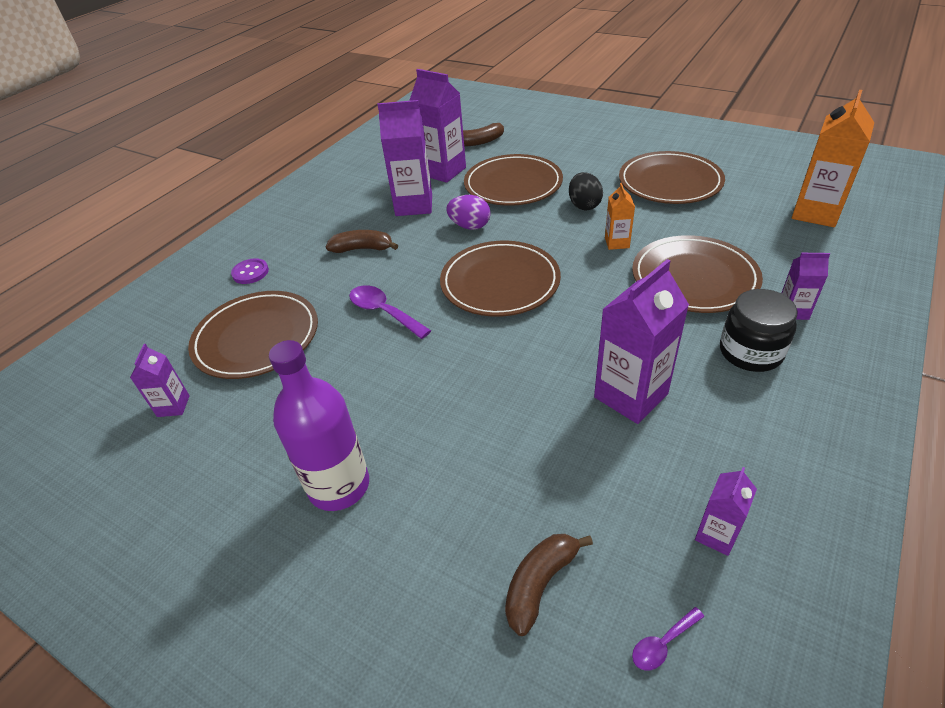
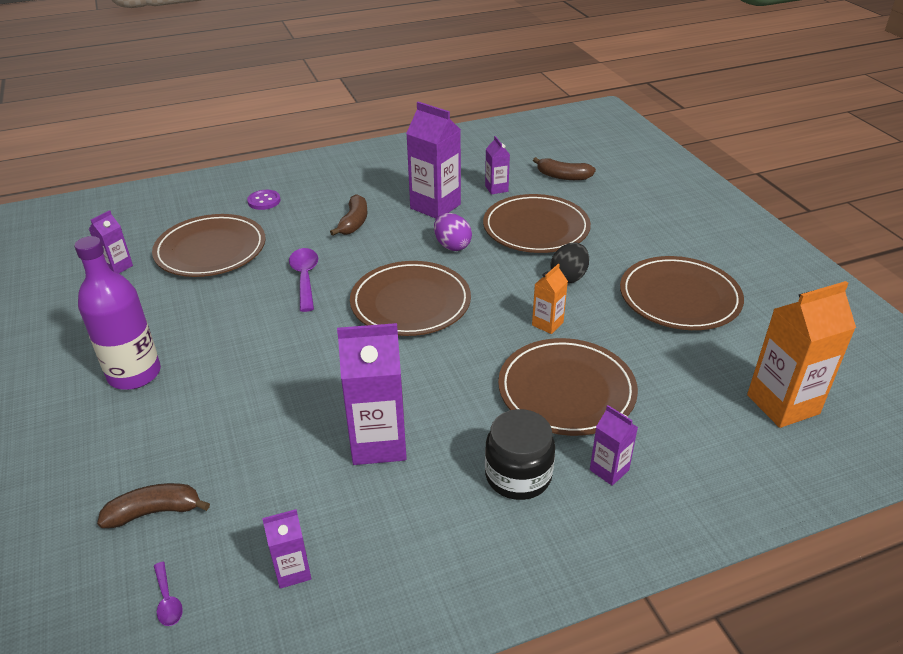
camera: 35 degrees right, 5 degrees down
brown banana [326,230,398,253] -> brown banana turned 60 degrees clockwise [330,194,367,236]
purple carton [409,69,466,183] -> purple carton [485,136,510,195], size x0.52
purple spoon [632,607,704,671] -> purple spoon turned 120 degrees counterclockwise [154,562,183,626]

